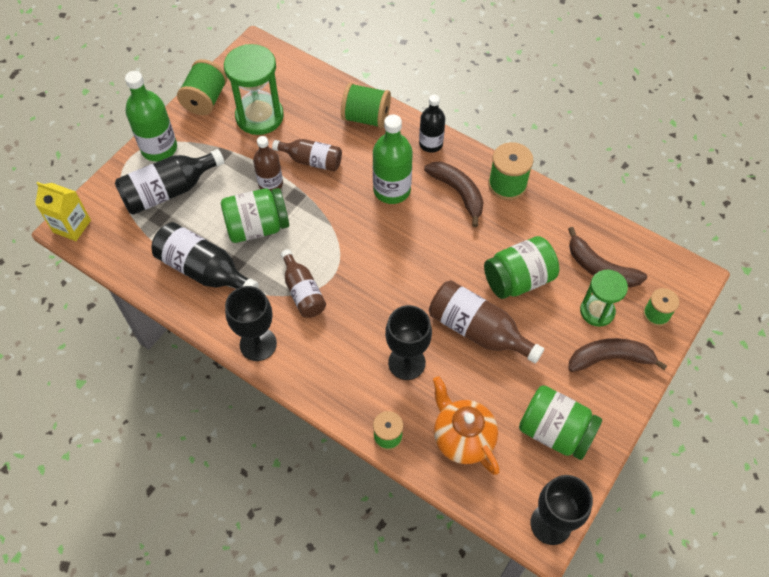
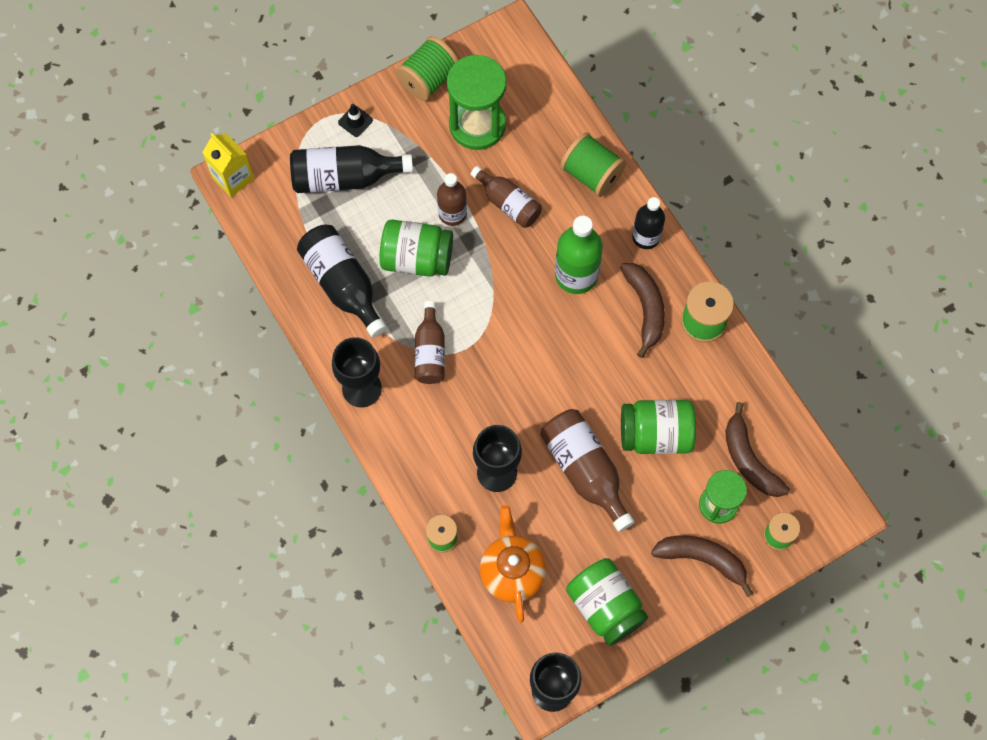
camera: 25 degrees right, 10 degrees up
green bottle [125,71,177,161] -> black traffic cone [338,104,373,137]

